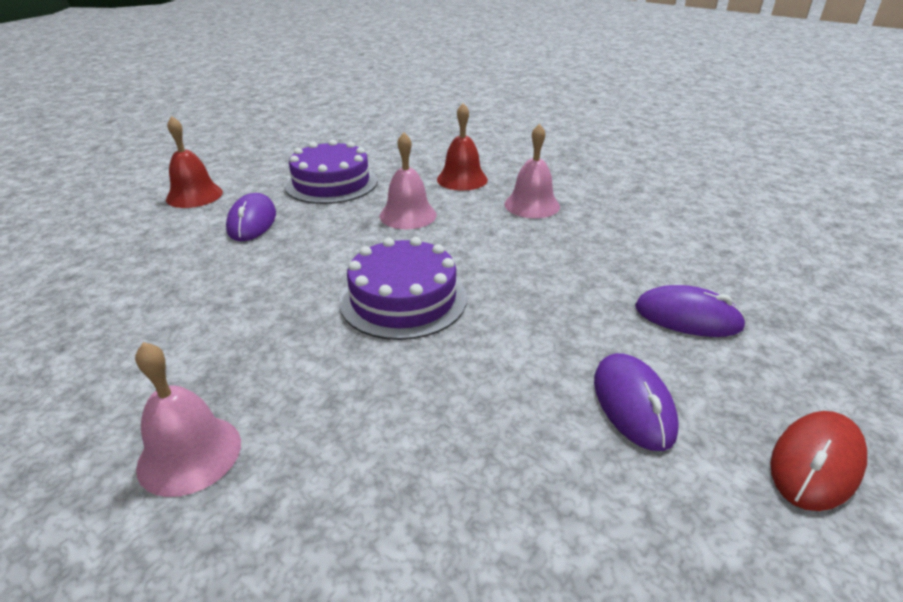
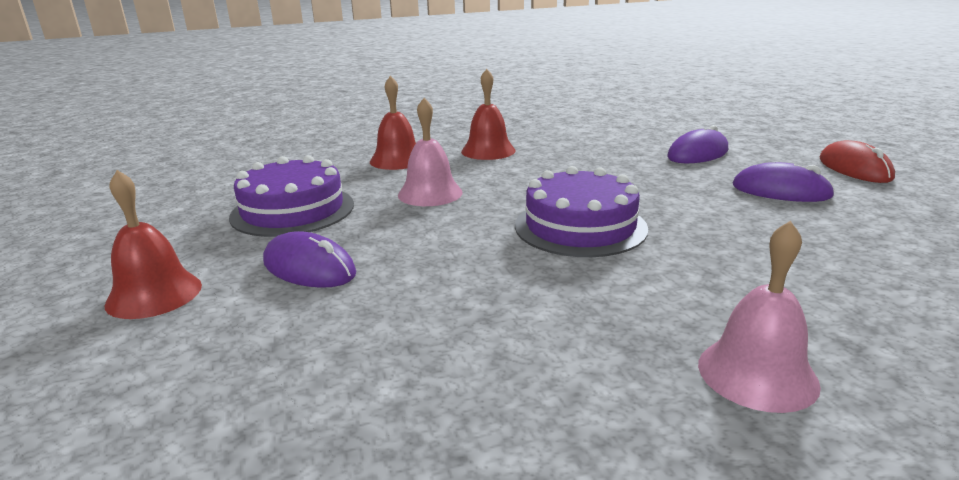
camera: 55 degrees left, 10 degrees down
pink bell [504,124,560,218] -> red bell [461,69,516,160]

